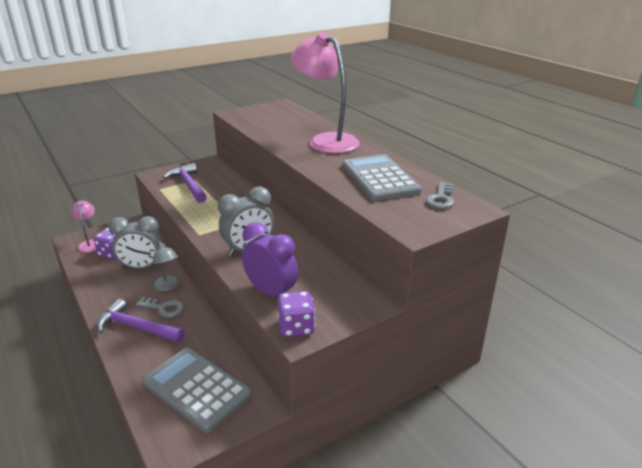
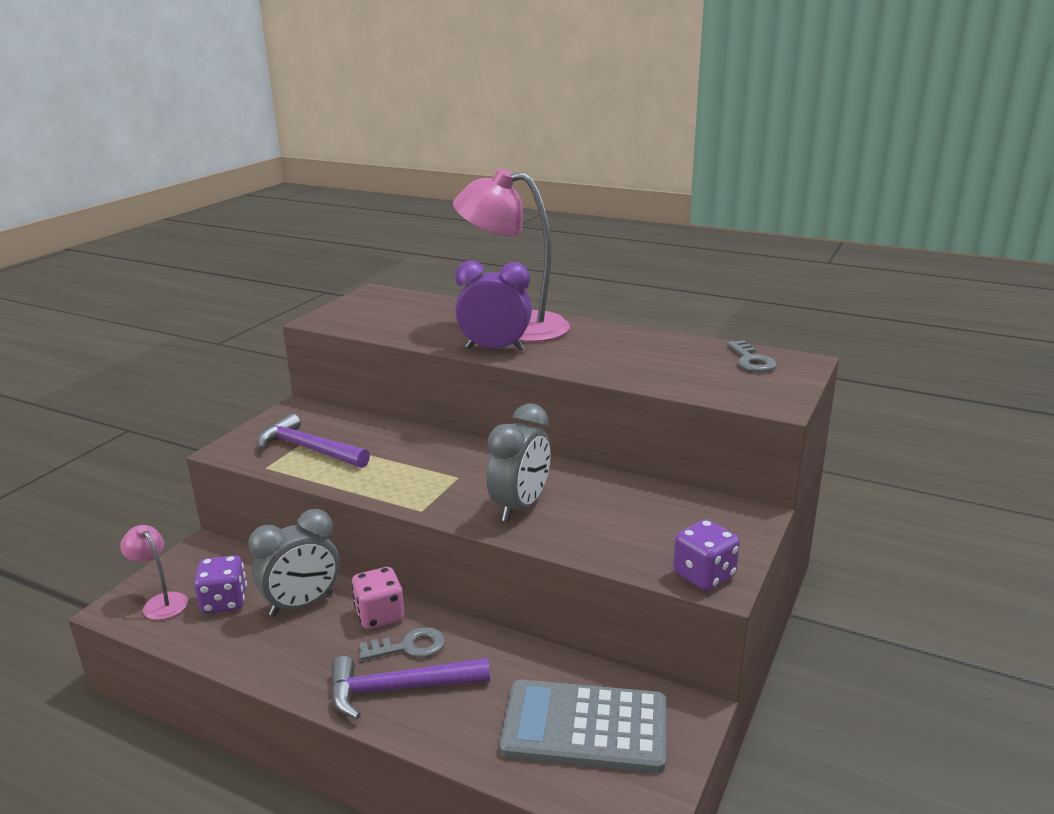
camera: 30 degrees left, 5 degrees down
grey lamp [153,241,179,291] -> pink dice [351,567,404,629]
purple clock [242,222,298,296] -> purple clock moved to [455,261,532,351]
grey calculator [342,154,422,201] -> none

